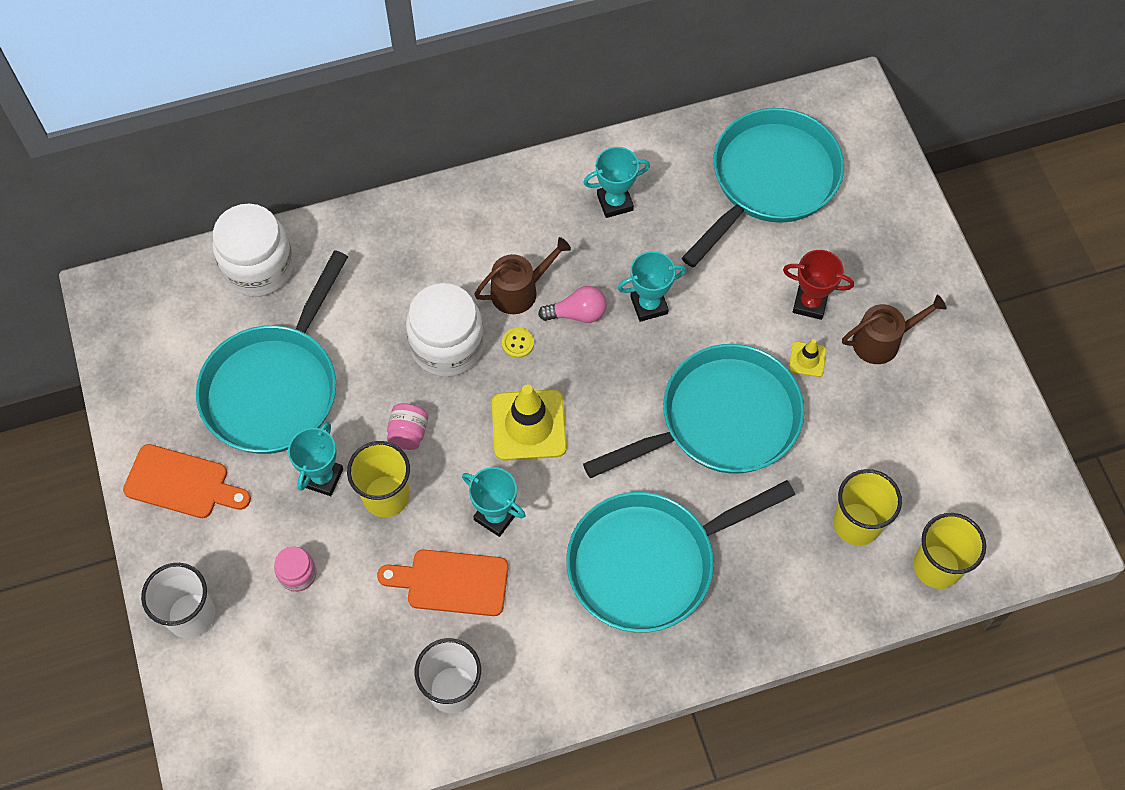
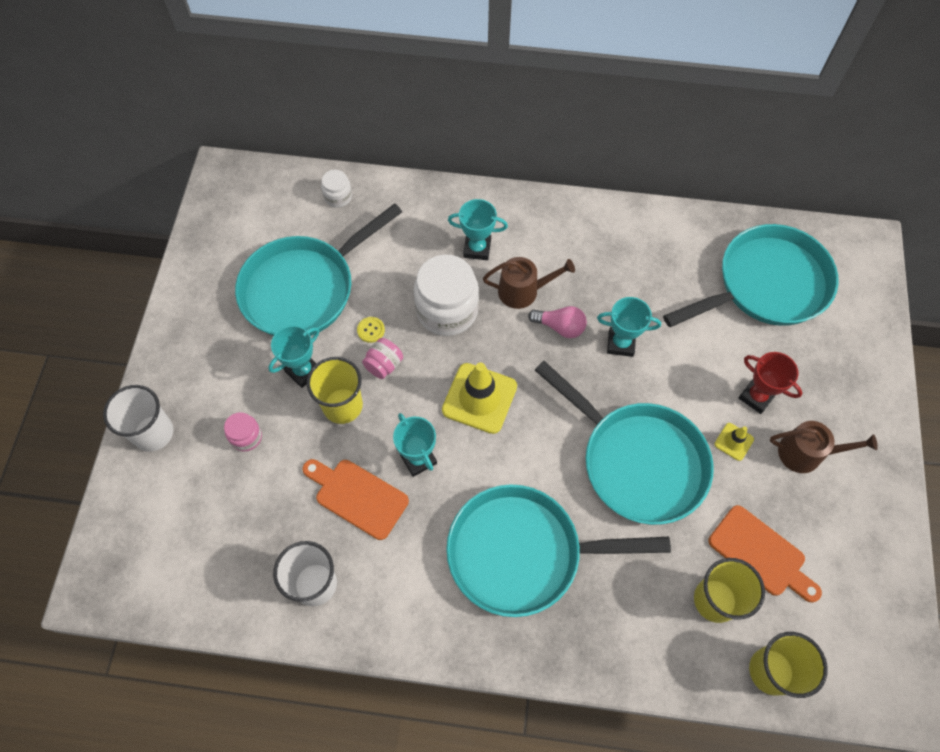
camera: 25 degrees right, 0 degrees up
orange cutting board [123,444,251,518] -> orange cutting board moved to [709,505,822,603]
white jar [213,204,294,297] -> white jar [321,170,352,208], size x0.48
yellow button [502,328,534,358] -> yellow button moved to [357,317,385,343]
turquoise trophy [583,147,650,218] -> turquoise trophy moved to [448,199,508,260]
turquoise pan [583,344,804,478] -> turquoise pan turned 45 degrees clockwise [535,361,714,525]

